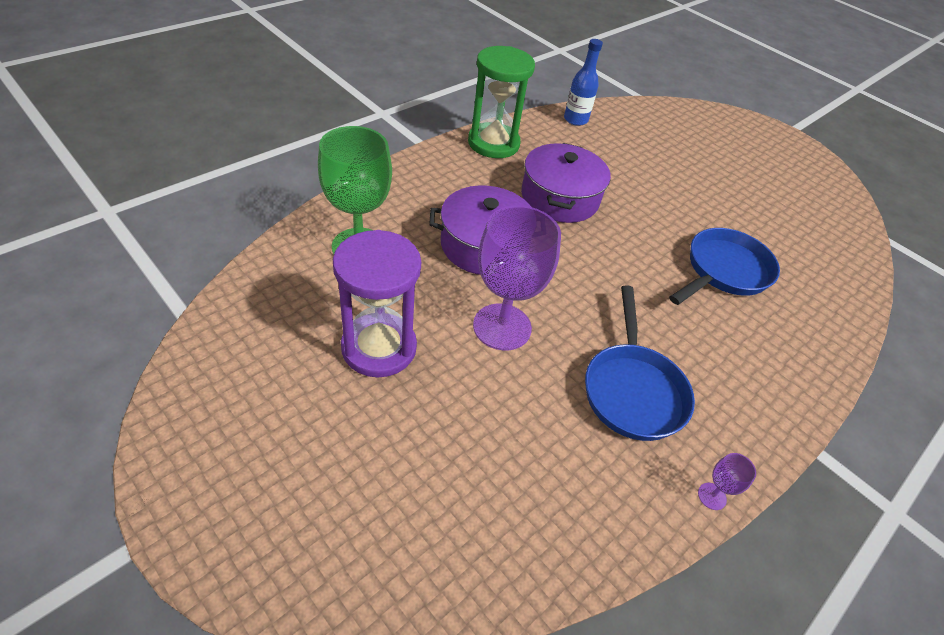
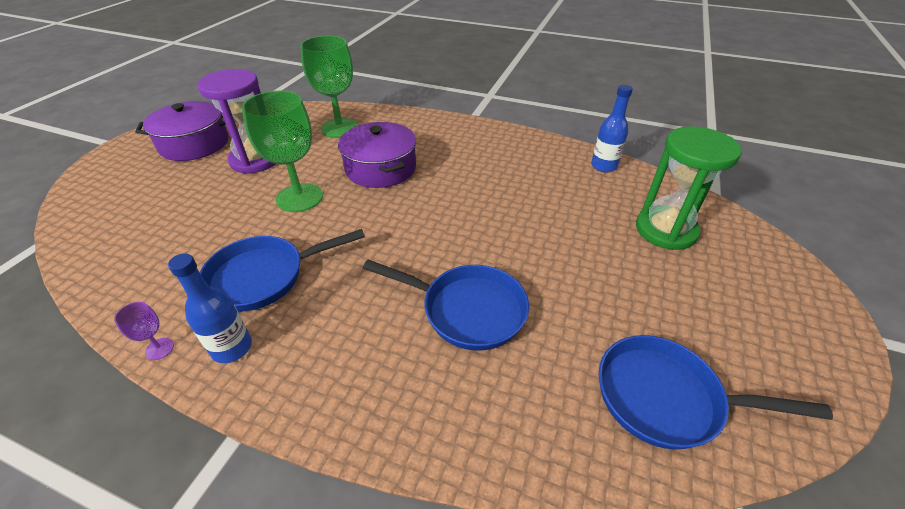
camera: 70 degrees right, 5 degrees down
green hourglass [468,46,535,158] -> green hourglass moved to [636,126,742,250]
purple goblet [473,205,561,351] -> green goblet [242,91,323,212]
purple pot [521,143,611,223] -> purple pot moved to [135,101,228,161]
none -> blue bottle [168,253,252,363]
none -> blue pan [599,335,833,449]

